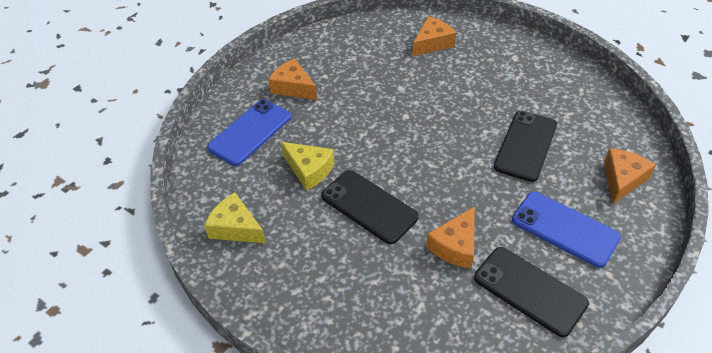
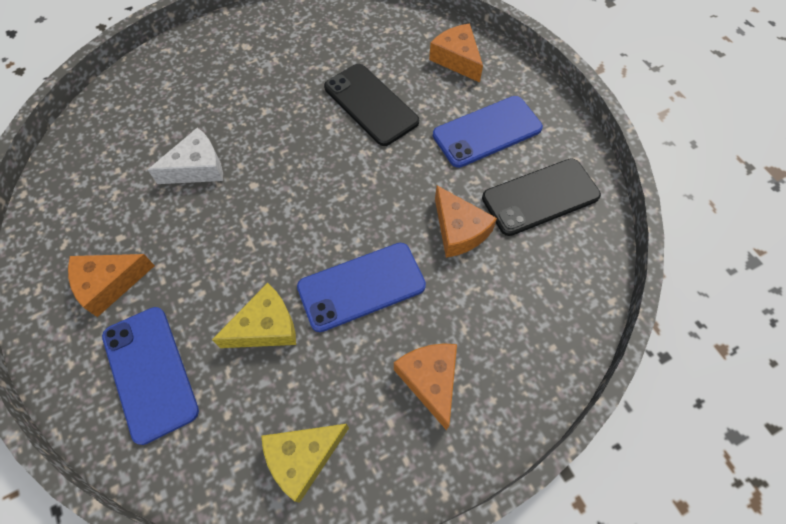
camera: 65 degrees left, 15 degrees up
black phone [321,170,419,244] -> blue phone [297,243,426,332]
orange cheese [412,16,456,56] -> orange cheese moved to [394,343,457,431]
none -> white cheese [148,128,223,184]

